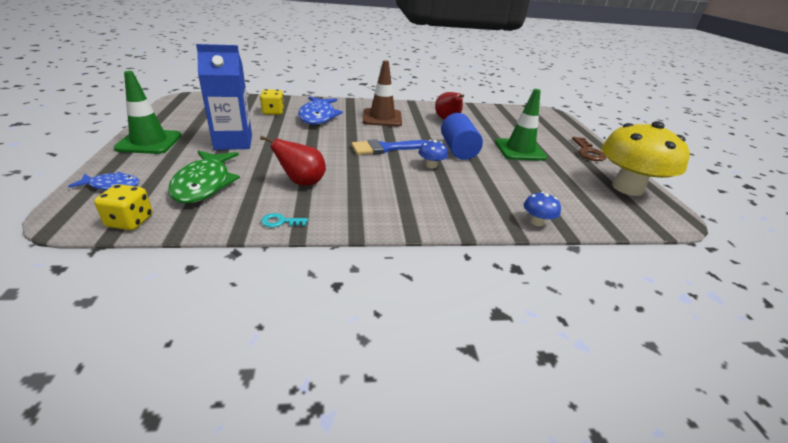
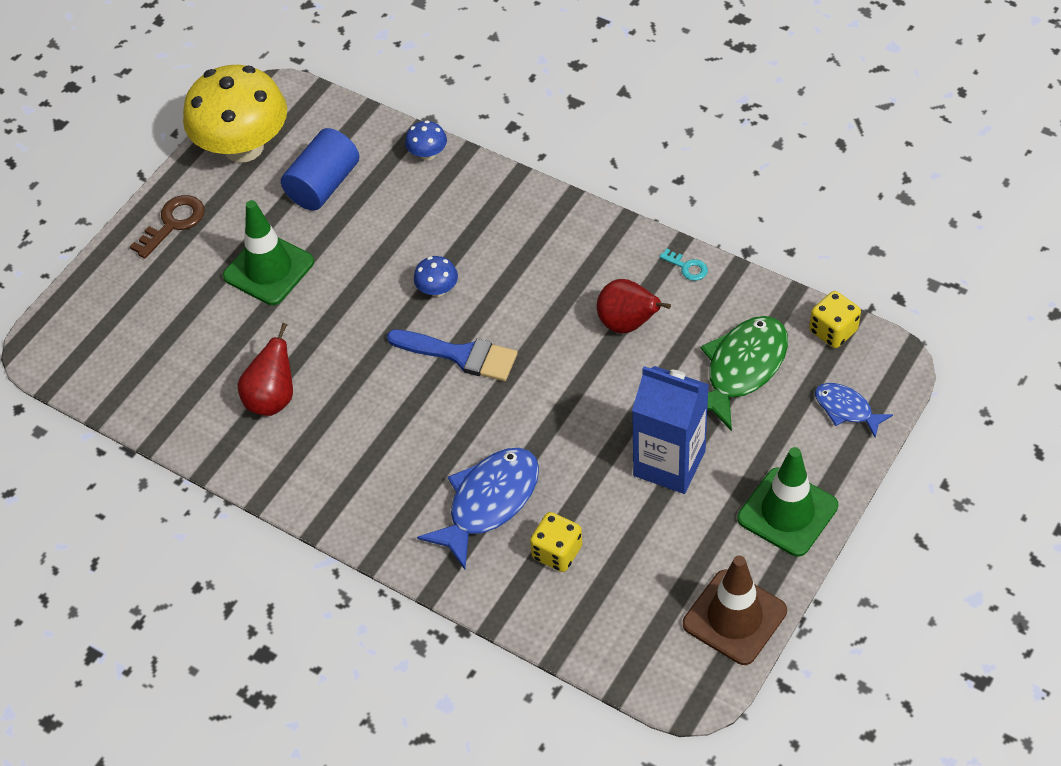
camera: 135 degrees left, 20 degrees up
brown traffic cone [363,60,402,127] -> brown traffic cone moved to [683,555,787,665]
blue cylinder [441,113,483,160] -> blue cylinder moved to [281,128,359,211]

